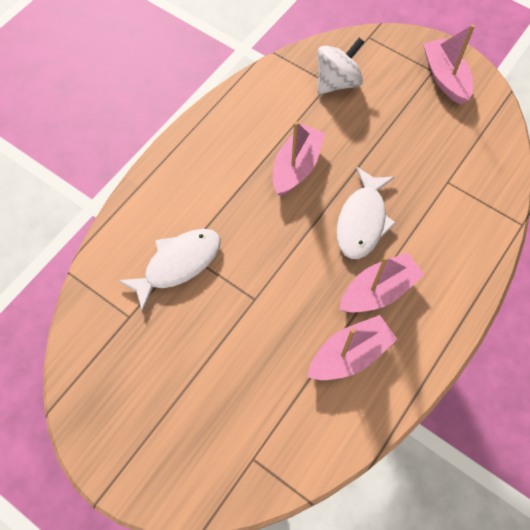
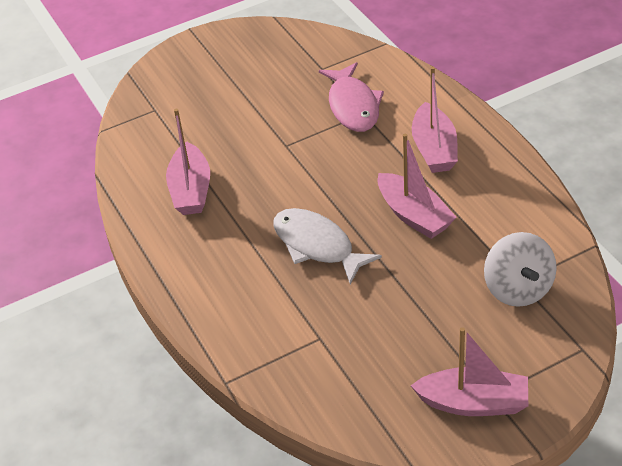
camera: 120 degrees right, 20 degrees down
white fish [118,229,221,313] -> pink fish [319,62,384,132]
pink boat [340,252,425,312] -> pink boat moved to [412,67,458,173]

